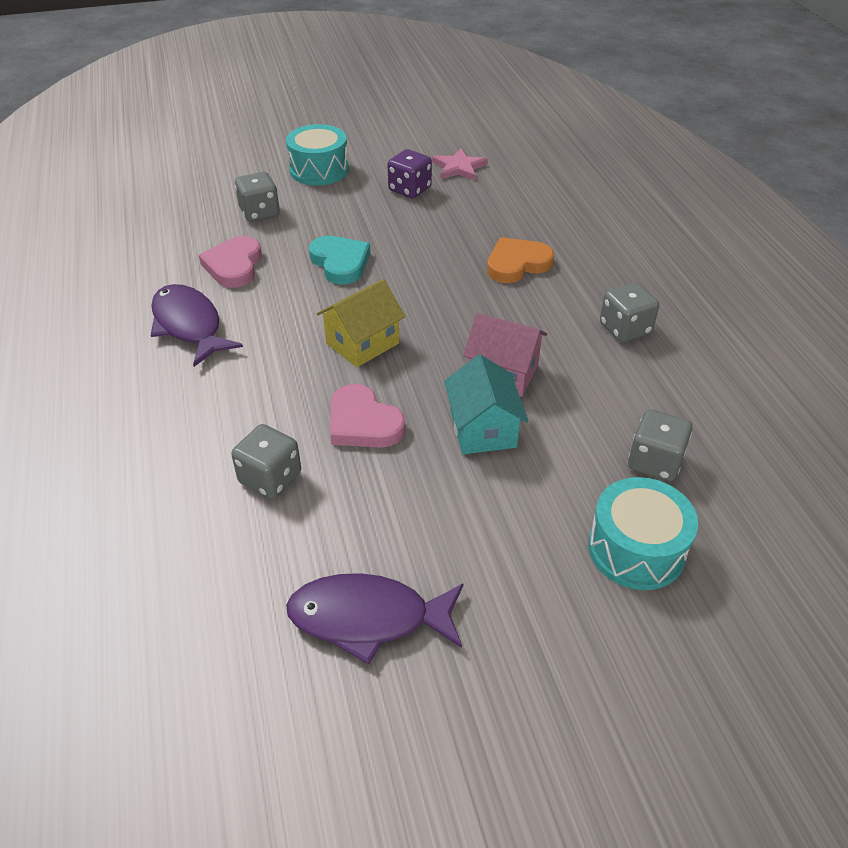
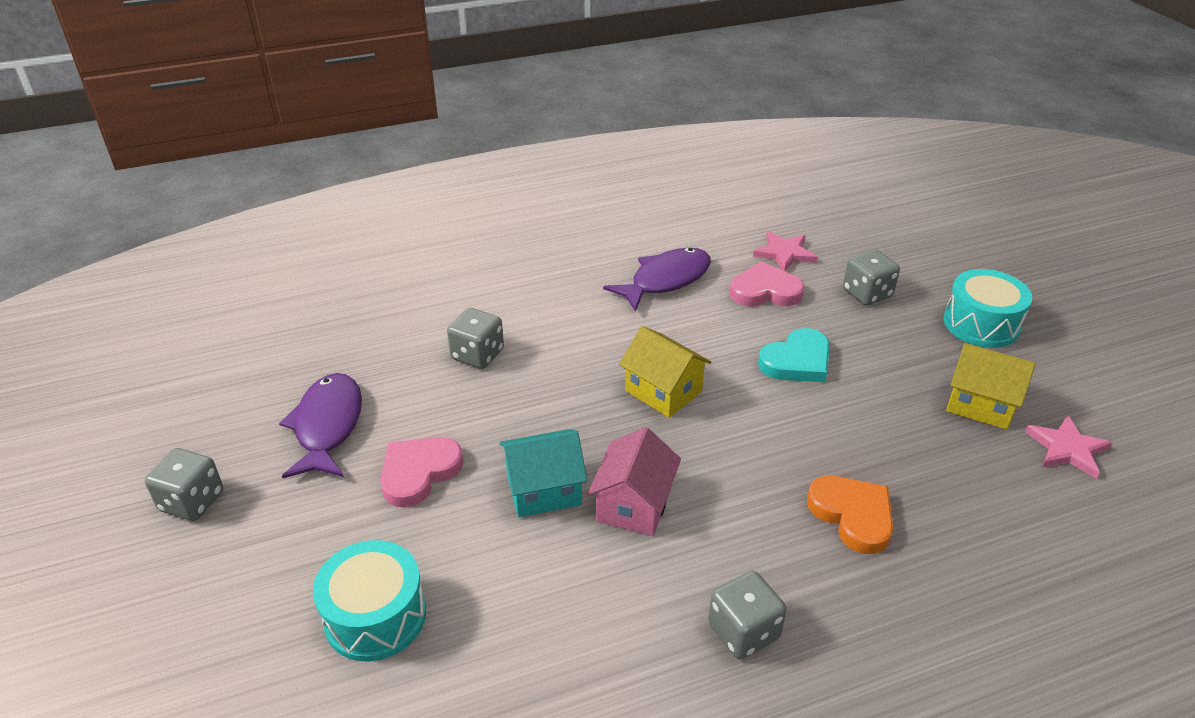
camera: 85 degrees right, 5 degrees down
pink heart [330,384,405,448] -> pink heart moved to [380,437,464,508]
purple dice [387,149,432,198] -> yellow house [946,343,1036,430]
grey dice [628,409,692,481] -> grey dice moved to [145,448,223,521]
none -> pink star [753,232,818,271]

